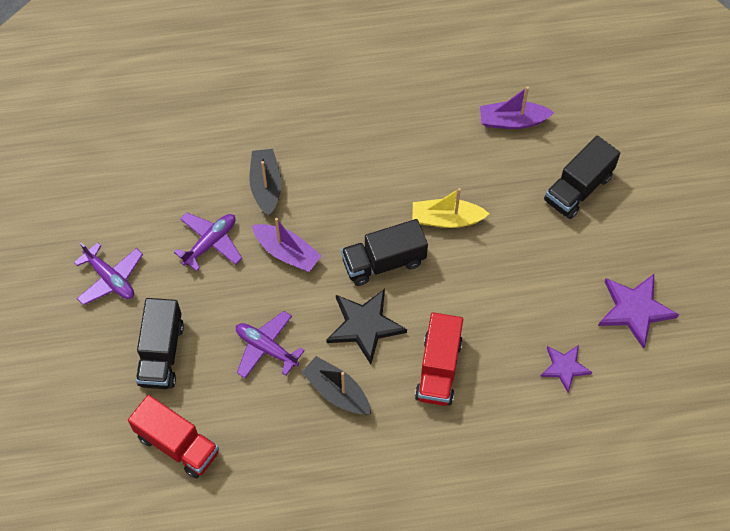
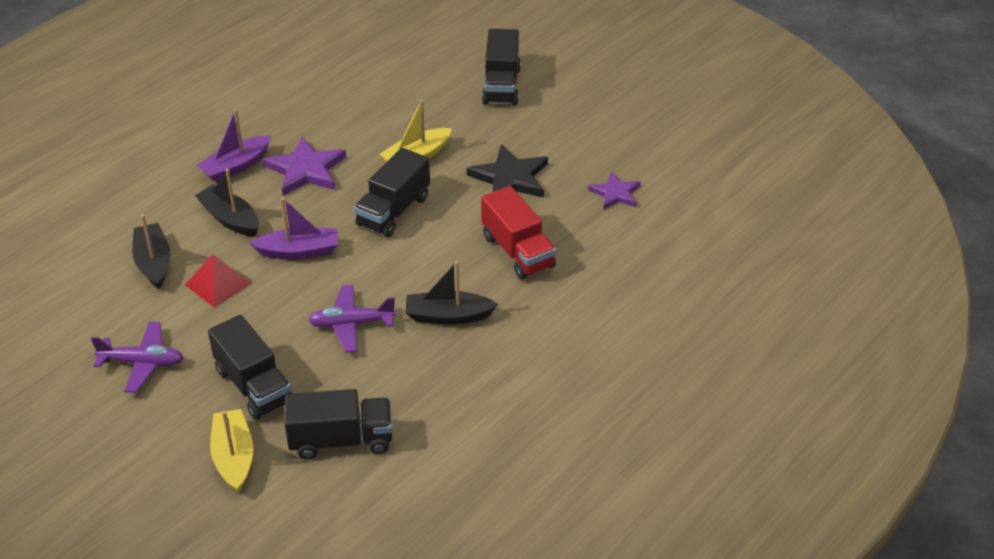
camera: 40 degrees left, 20 degrees down
red truck [128,395,219,479] -> black truck [284,389,392,459]
purple plane [174,212,242,272] -> red pyramid [185,254,252,308]
black star [326,289,407,364] -> black star moved to [467,144,548,198]
purple boat [480,86,554,129] -> purple boat moved to [197,109,271,182]
purple star [598,274,679,349] -> purple star moved to [263,137,346,196]
none -> black boat [132,214,170,289]
none -> yellow boat [210,409,253,493]

